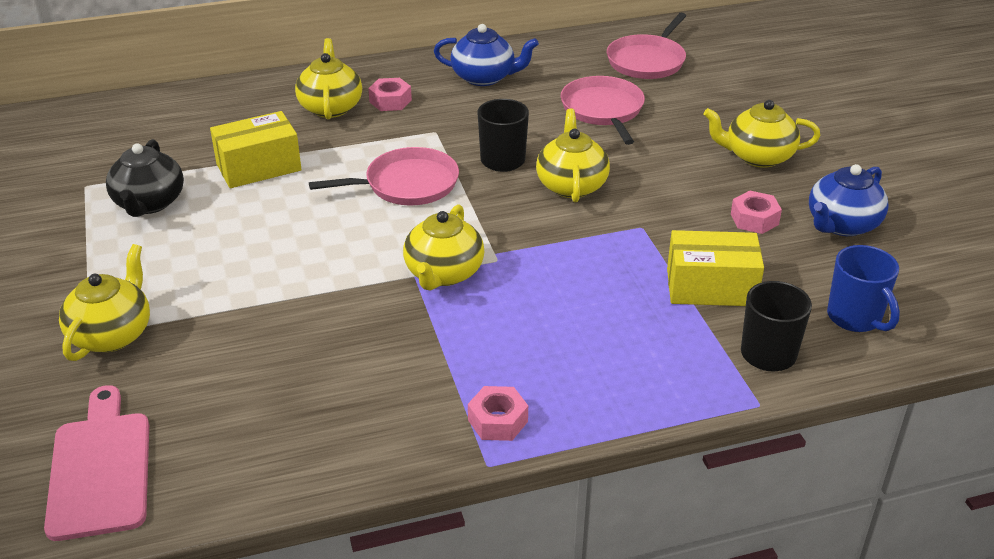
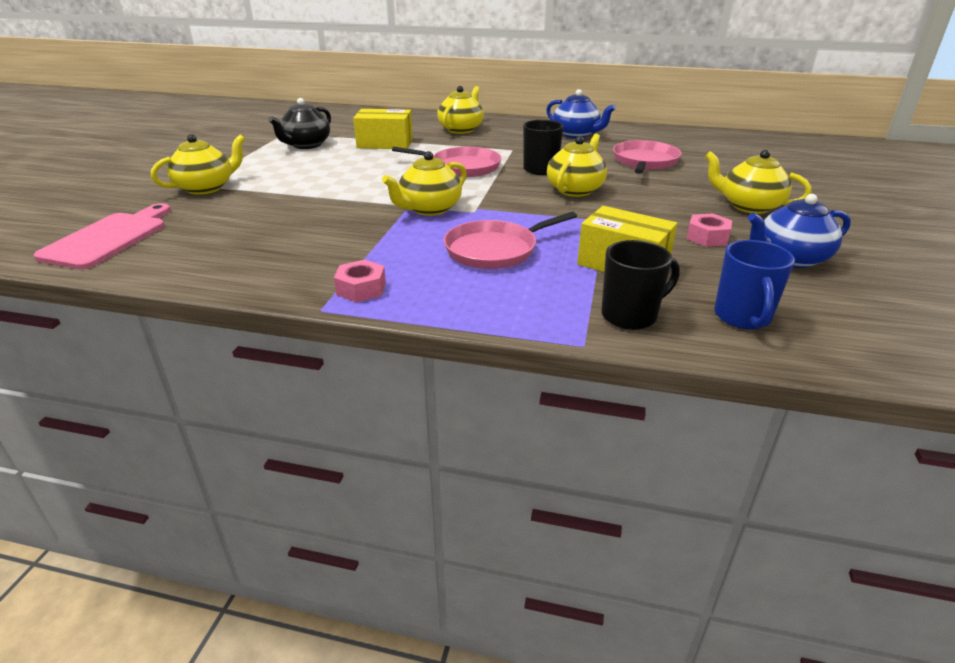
camera: 30 degrees right, 5 degrees down
pink nut [368,78,412,111] -> none
pink pan [607,13,686,79] -> pink pan moved to [444,212,577,269]

